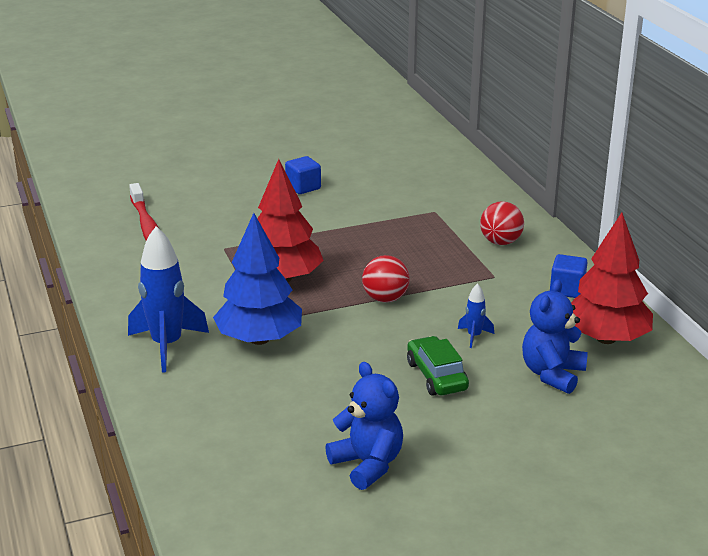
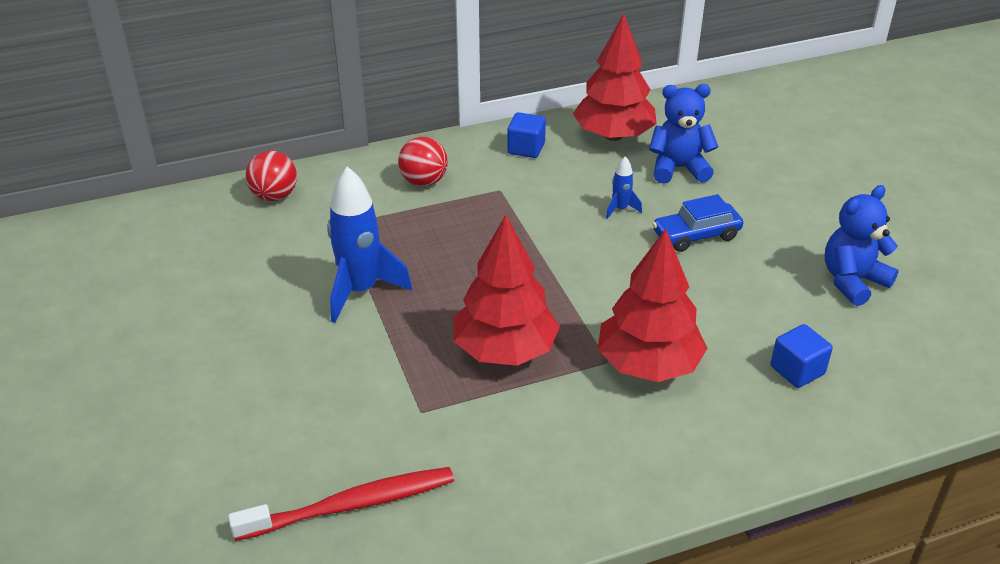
camera: 90 degrees left, 10 degrees up
blue rocket [128,226,209,372] -> blue rocket moved to [327,166,412,323]
blue tree [213,213,302,345] -> red tree [598,229,708,382]
blue cube [285,156,321,194] -> blue cube moved to [771,324,833,388]
red ball [362,255,410,303] -> red ball moved to [246,151,297,201]
green car [407,336,469,396] -> blue car [652,194,743,252]
blue teddy bear [522,279,588,394] -> blue teddy bear turned 150 degrees clockwise [649,84,718,184]

